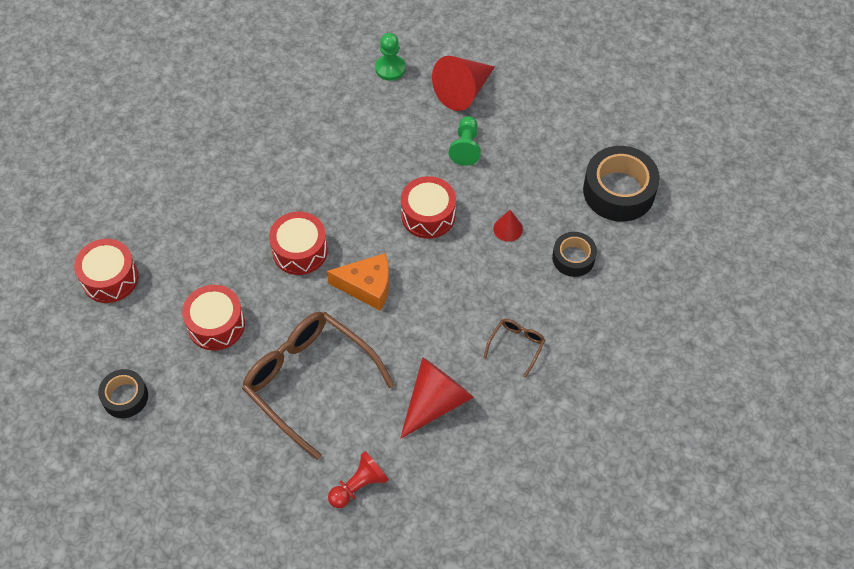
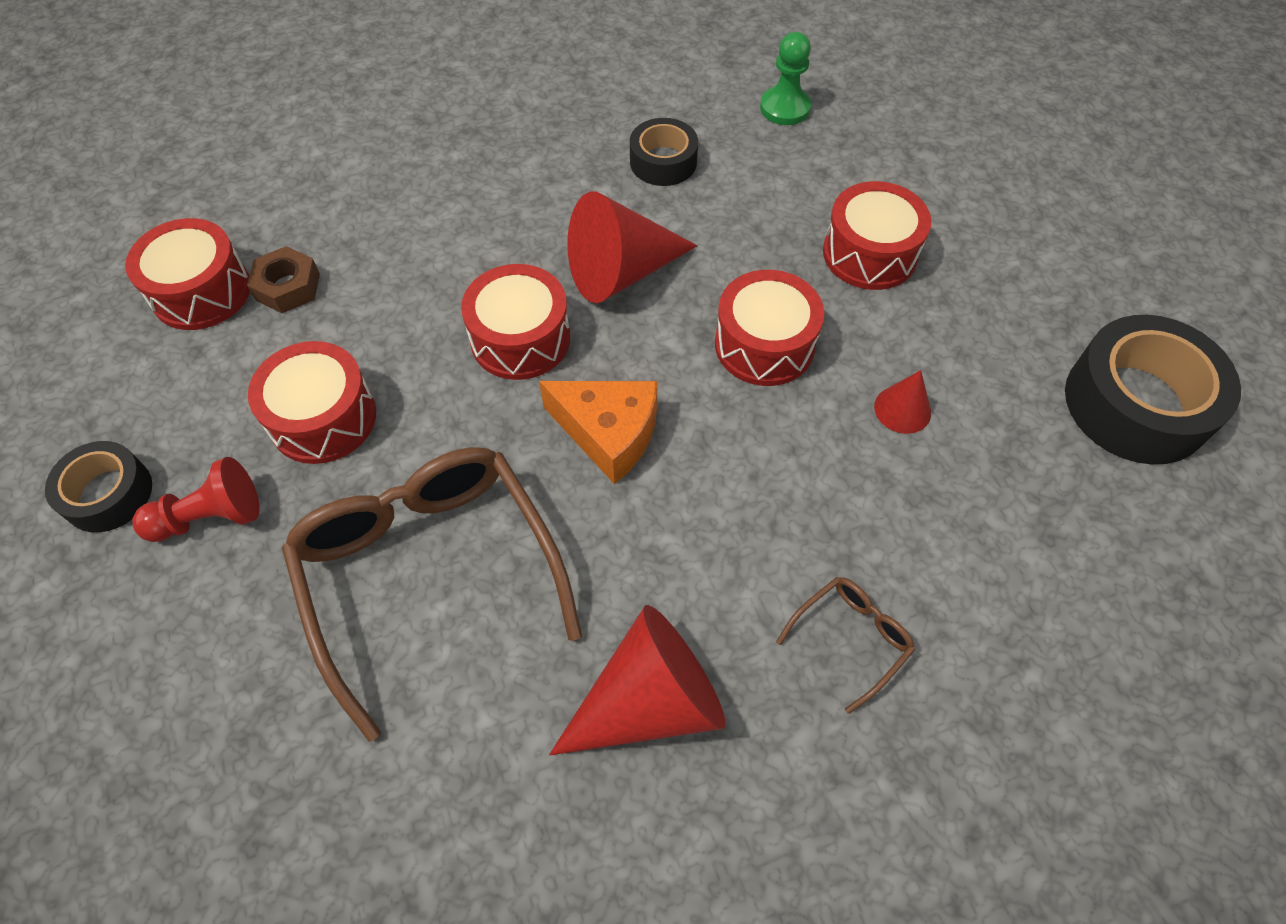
camera: 20 degrees right, 0 degrees up
red pawn [328,451,389,508] -> red pawn moved to [132,457,260,542]
red cone [432,56,495,111] -> red cone moved to [567,191,698,303]
green pawn [449,116,481,166] -> red drum [823,181,931,290]
black tape [552,232,597,277] -> black tape moved to [630,118,698,186]
none -> brown nut [247,246,320,313]

